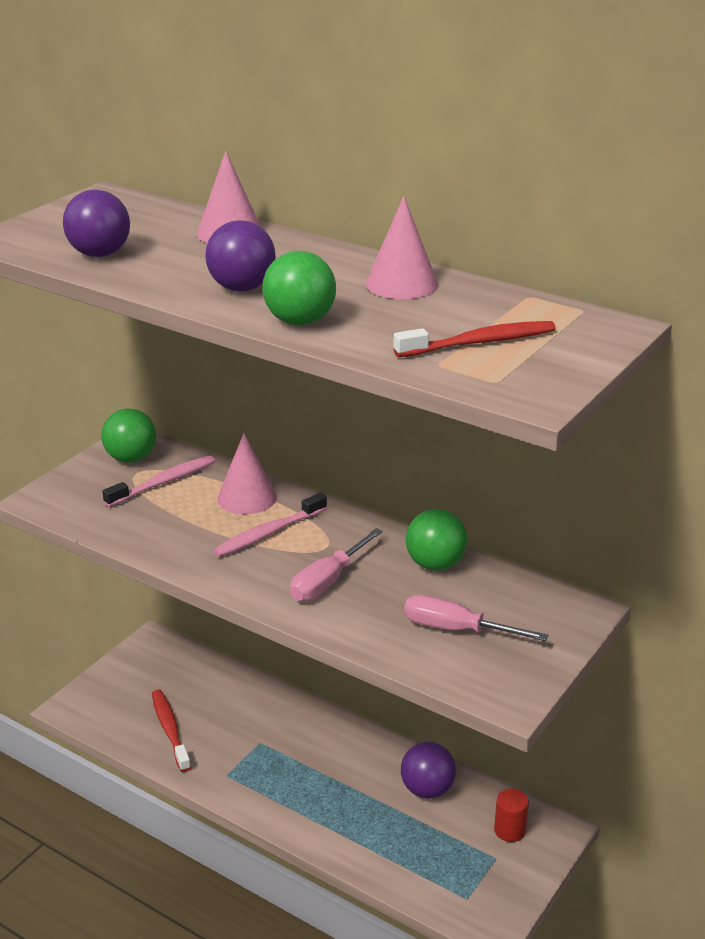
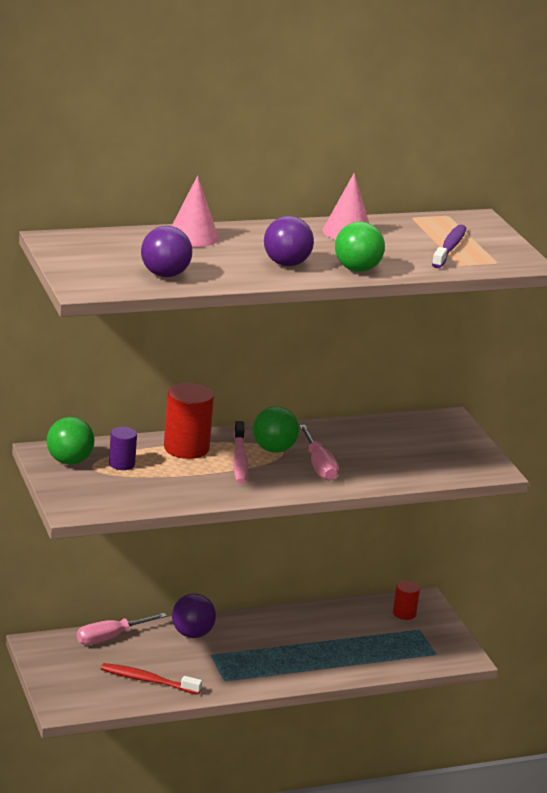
camera: 55 degrees left, 5 degrees down
pink toothbrush [102,456,215,507] -> purple cylinder [109,427,137,470]
pink cone [217,433,277,514] -> red cylinder [164,383,214,459]
red toothbrush [393,321,556,357] -> purple toothbrush [432,225,466,268]
purple ball [401,742,456,799] -> purple ball moved to [172,594,216,638]
pink screwdriver [404,594,548,641] -> pink screwdriver moved to [77,613,167,645]
green ball [406,509,467,571] -> green ball moved to [253,406,299,453]

